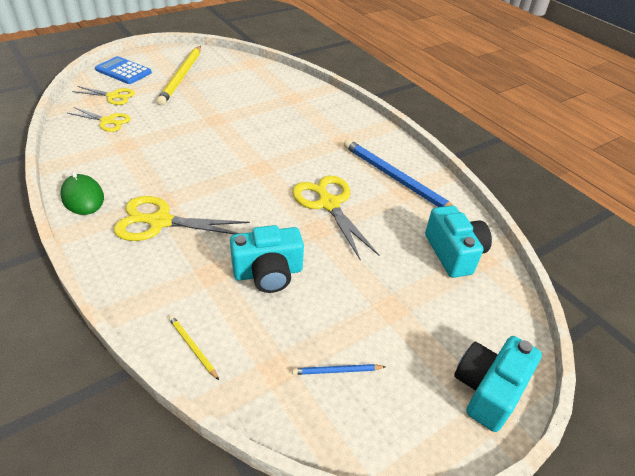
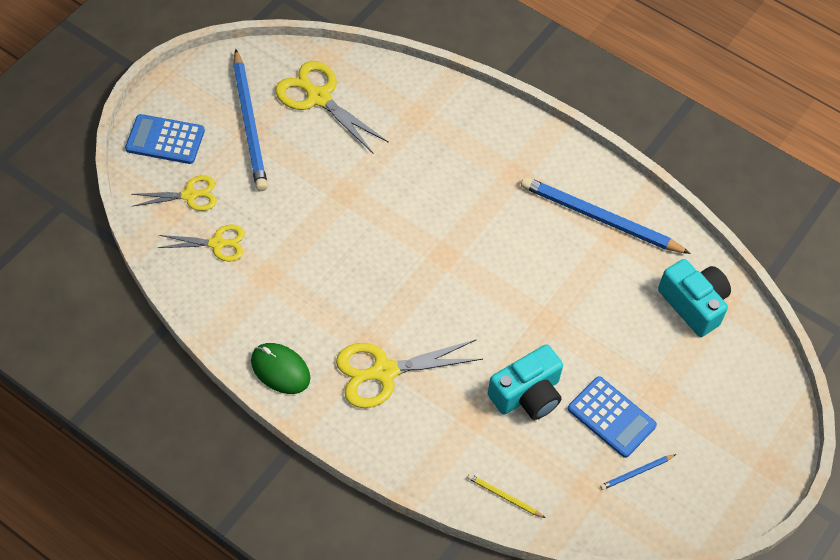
camera: 20 degrees left, 15 degrees up
yellow pencil [157,46,201,105] -> blue pencil [233,49,268,191]
yellow scissors [292,176,379,261] -> yellow scissors moved to [275,61,389,153]
turquoise camera [454,336,542,432] -> none
none -> blue calculator [568,376,657,458]

